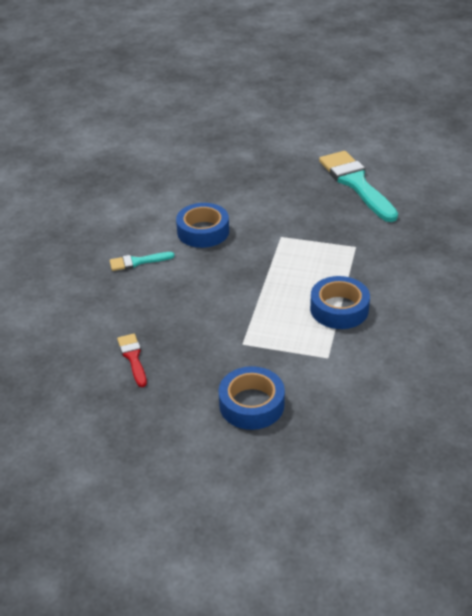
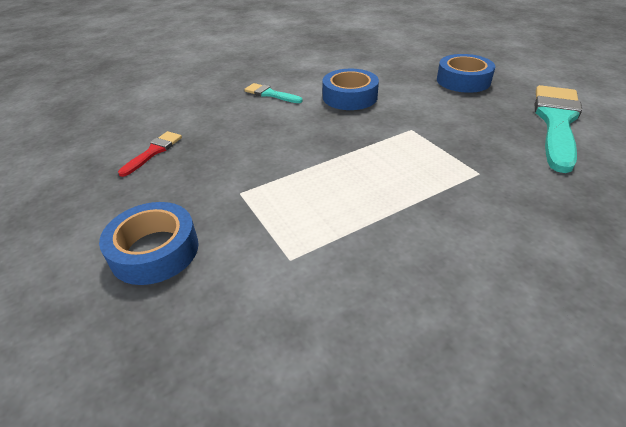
camera: 45 degrees right, 0 degrees up
blue tape [310,276,370,329] -> blue tape moved to [437,54,495,93]

